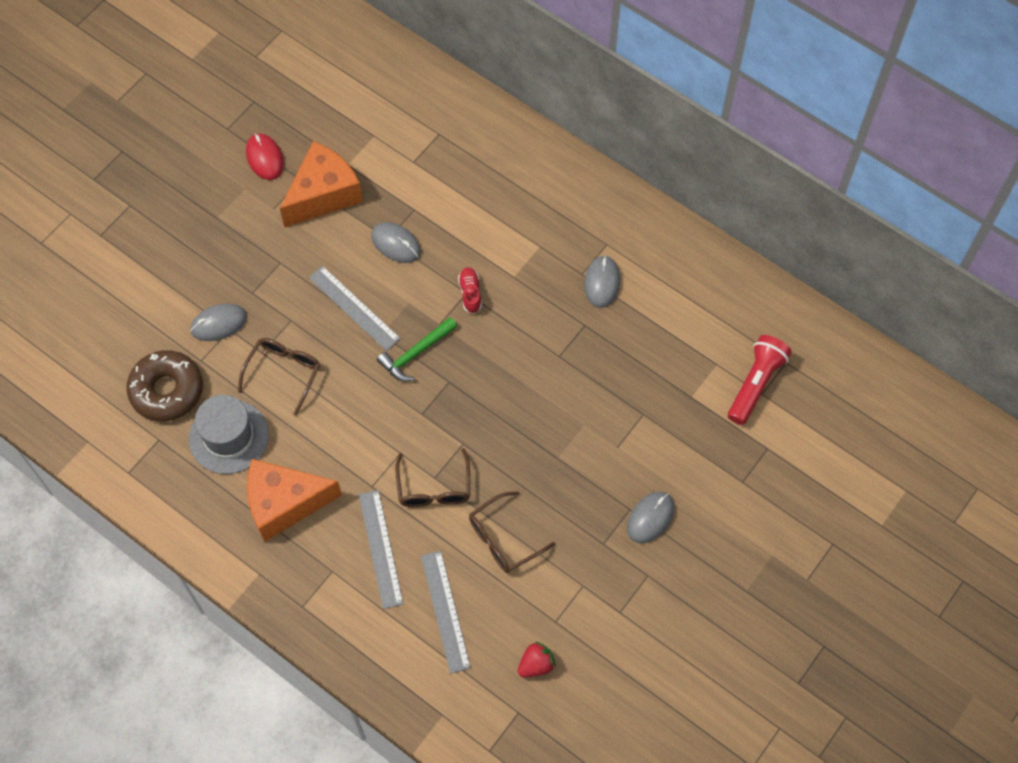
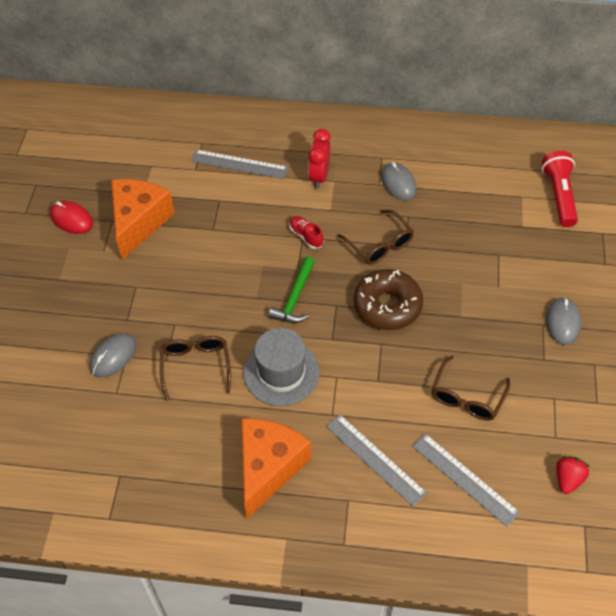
camera: 30 degrees left, 10 degrees down
brown donut [126,350,203,421] -> brown donut moved to [354,269,423,330]
grey hat [189,395,269,474] -> grey hat moved to [243,328,319,406]
orange cheese [247,459,342,542] -> orange cheese turned 150 degrees clockwise [241,418,311,519]
grey ruler [309,266,401,351] -> grey ruler moved to [191,149,289,179]
grey mouse [371,222,421,263] -> none
brown glasses [395,448,470,507] -> brown glasses moved to [338,210,414,265]
none -> red clock [308,129,331,189]

